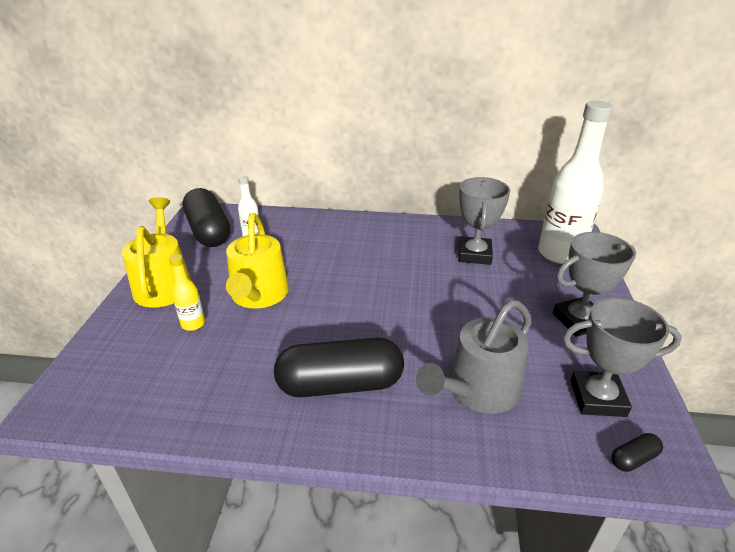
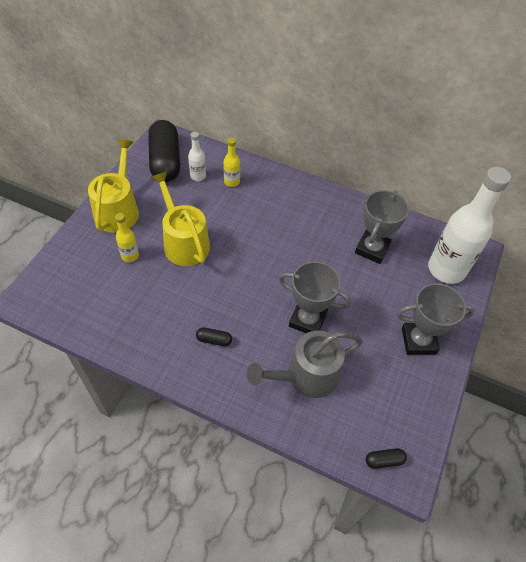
camera: 15 degrees right, 20 degrees up
yellow watering can [226,213,289,309] -> yellow watering can turned 135 degrees clockwise [151,171,210,266]
black capsule [274,338,404,397] -> black capsule [196,327,232,346], size x0.40
grey trophy [563,297,682,417] -> grey trophy moved to [279,261,351,333]
none -> yellow bottle [224,138,240,187]

